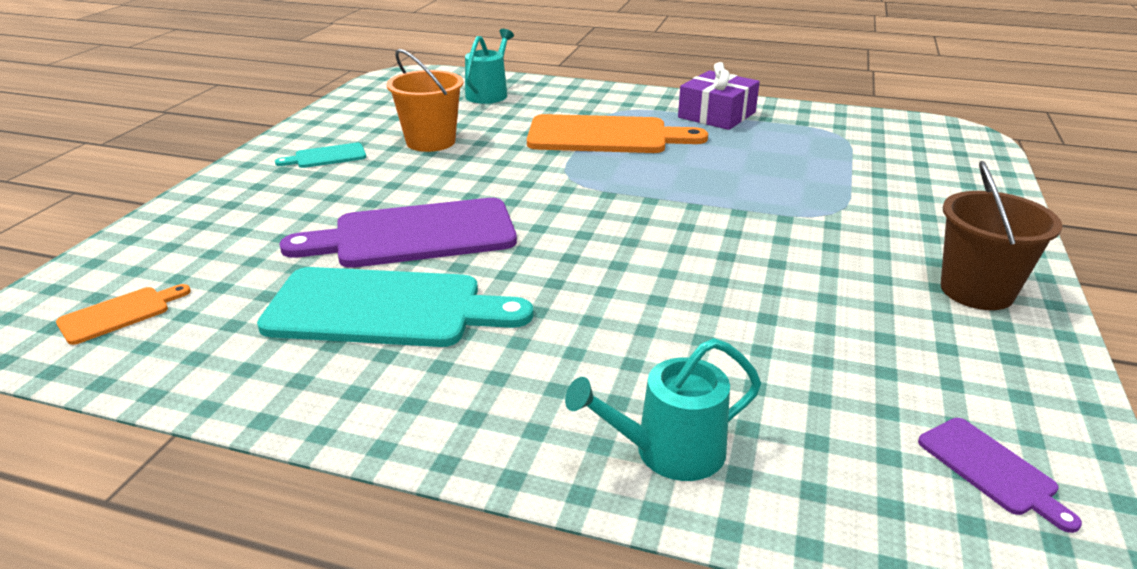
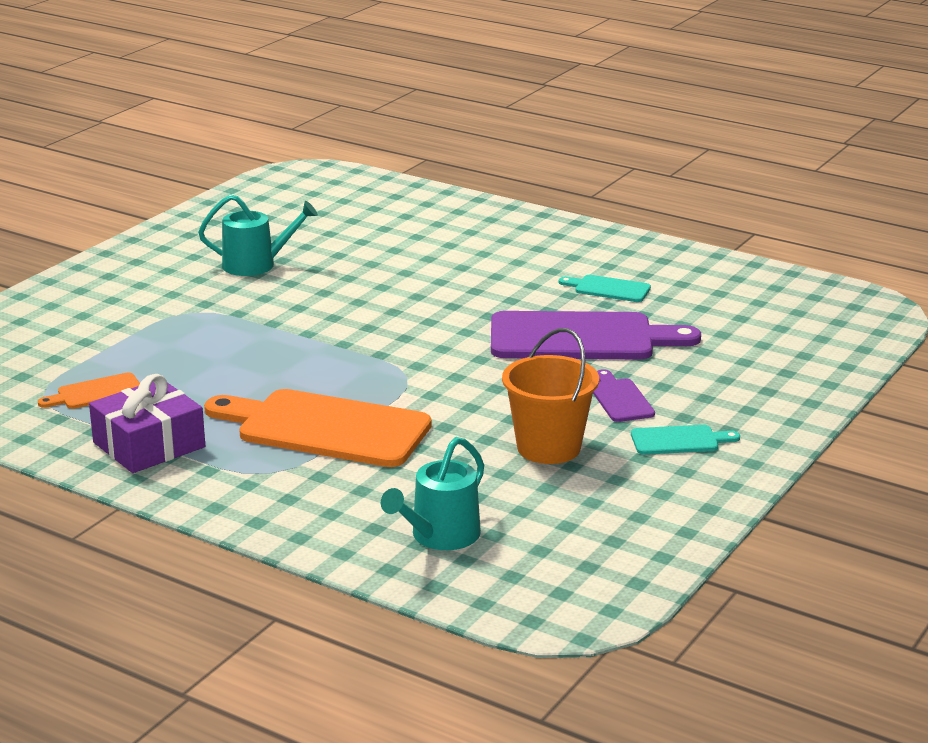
camera: 165 degrees left, 5 degrees down
orange cutting board [56,284,191,345] -> orange cutting board moved to [38,373,140,409]
turquoise cutting board [257,267,533,347] -> turquoise cutting board [559,275,651,302], size x0.46
turquoise watering can [565,338,761,481] -> turquoise watering can moved to [198,194,318,276]
purple cutting board [918,418,1082,533] -> purple cutting board moved to [593,369,655,422]
brown bucket [941,161,1062,310] -> none

